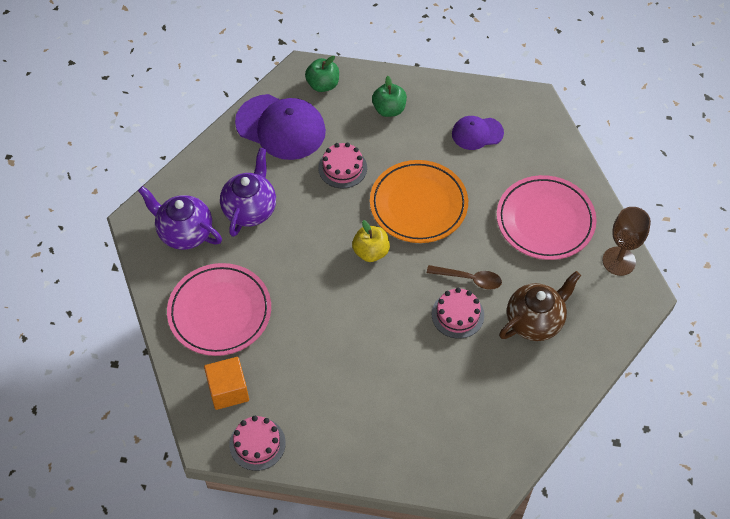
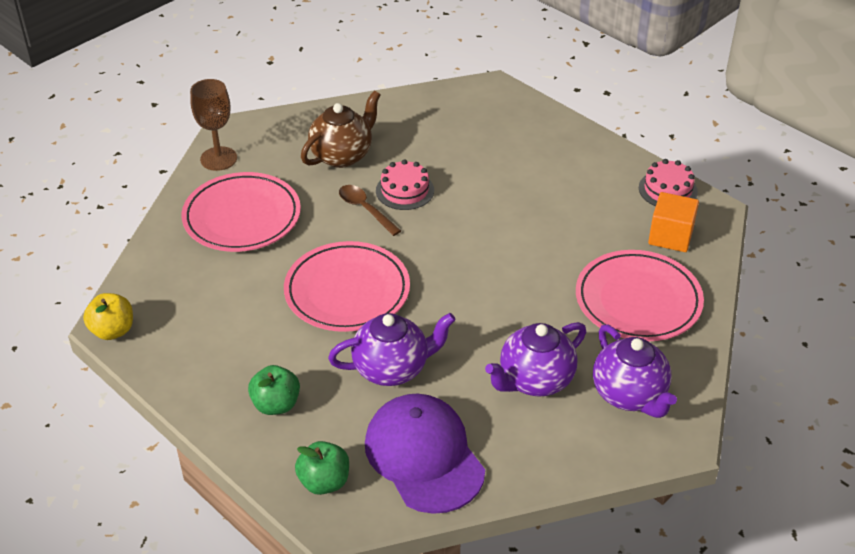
camera: 145 degrees left, 15 degrees down
pink cake [318,143,367,189] -> purple teapot [328,313,456,386]
yellow apple [352,220,390,262] -> yellow apple moved to [83,293,133,340]
orange plate [370,160,468,243] -> pink plate [284,241,410,332]
purple cap [452,116,504,150] -> none
brown teapot [499,271,581,341] -> brown teapot turned 135 degrees clockwise [301,90,381,168]

